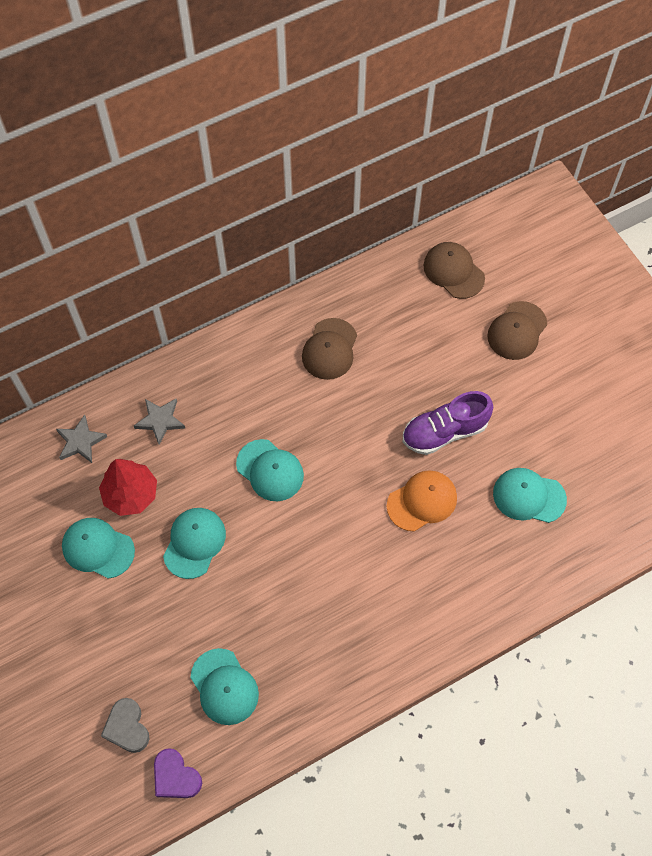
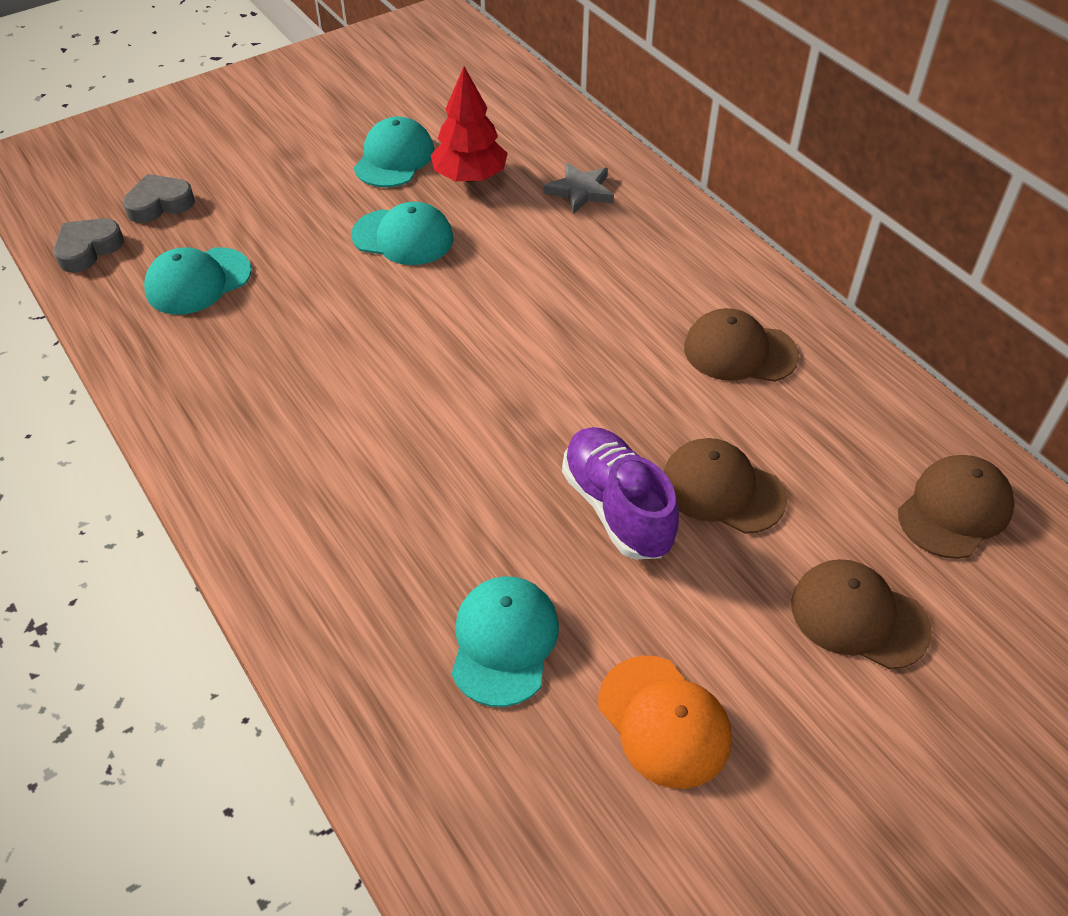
camera: 85 degrees right, 15 degrees down
grey star [56,414,107,463] -> none
purple heart [154,748,202,798] -> grey heart [53,218,124,273]
turquoise cap [236,439,304,501] -> none
orange cap [387,470,457,532] -> orange cap moved to [598,656,732,789]
none -> brown cap [663,438,787,534]

